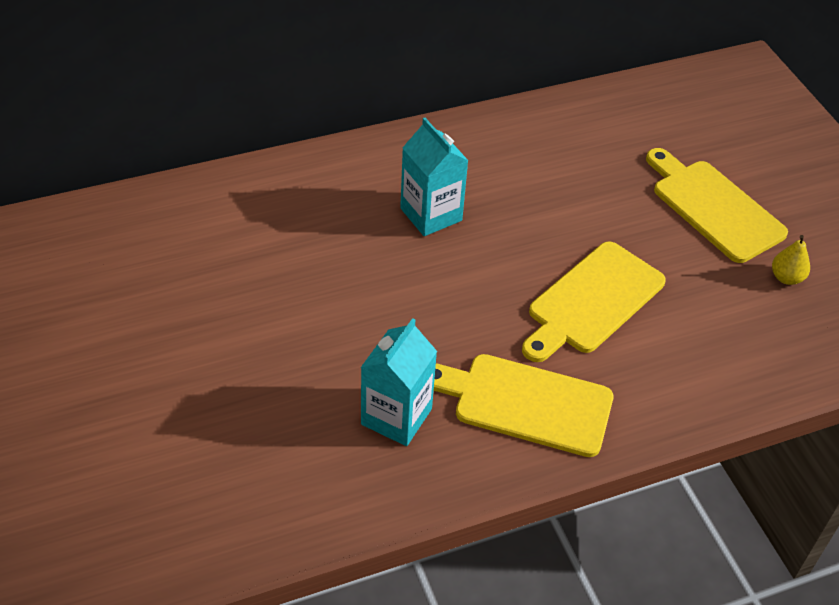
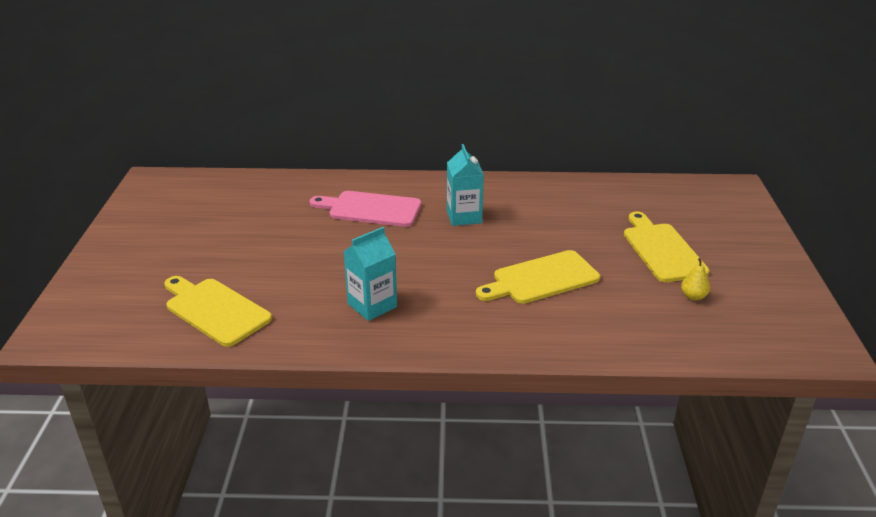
camera: 25 degrees right, 15 degrees down
yellow cutting board [434,354,613,457] -> yellow cutting board moved to [164,276,272,347]
none -> pink cutting board [310,191,421,227]

